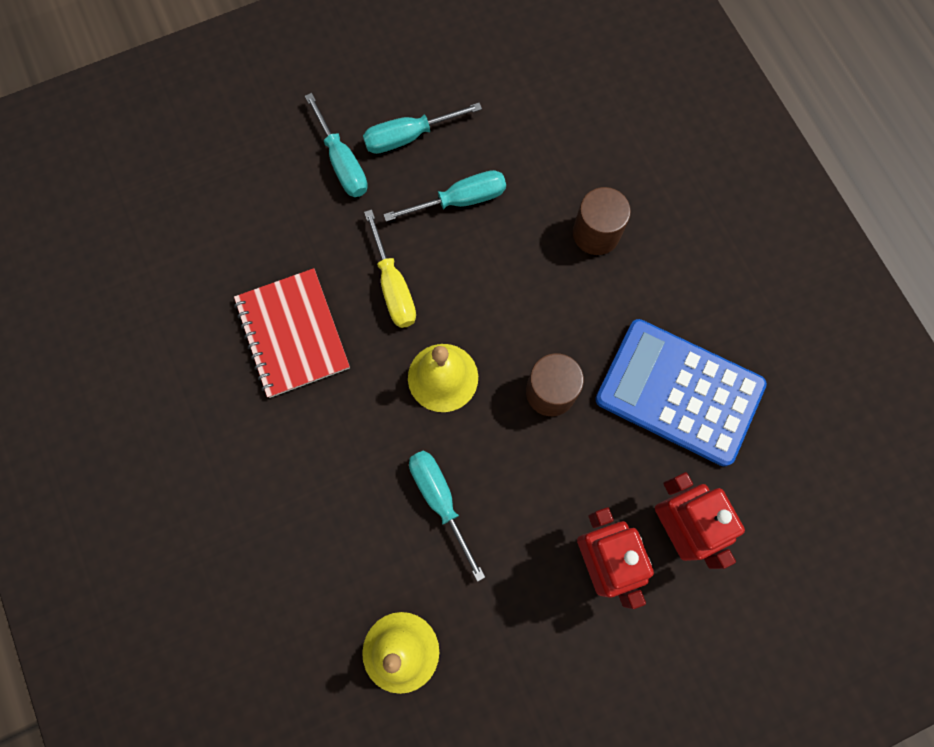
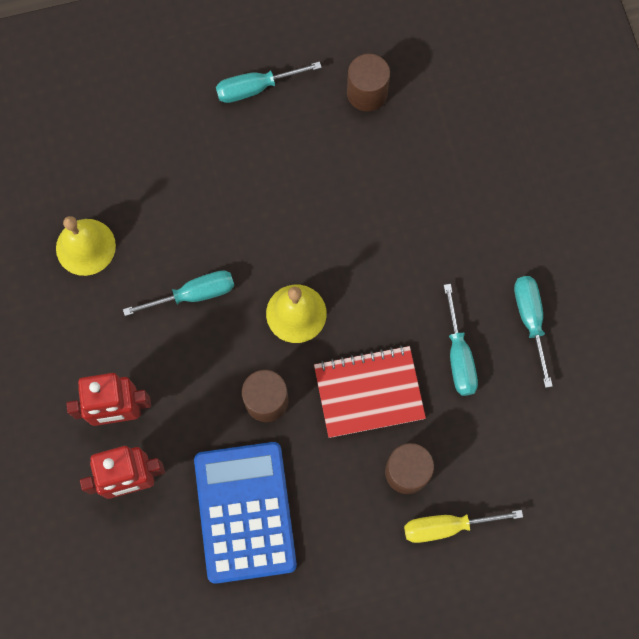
camera: 100 degrees right, 0 degrees up
red notebook [234,268,350,398] -> red notebook moved to [314,345,426,438]
turquoise screwdriver [305,93,368,197] -> turquoise screwdriver moved to [216,61,322,103]
yellow screwdriver [364,209,416,328] -> yellow screwdriver moved to [404,510,523,543]
blue calculator [595,319,767,466] -> blue calculator turned 45 degrees counterclockwise [194,442,297,584]
none -> brown cylinder [347,54,390,111]

